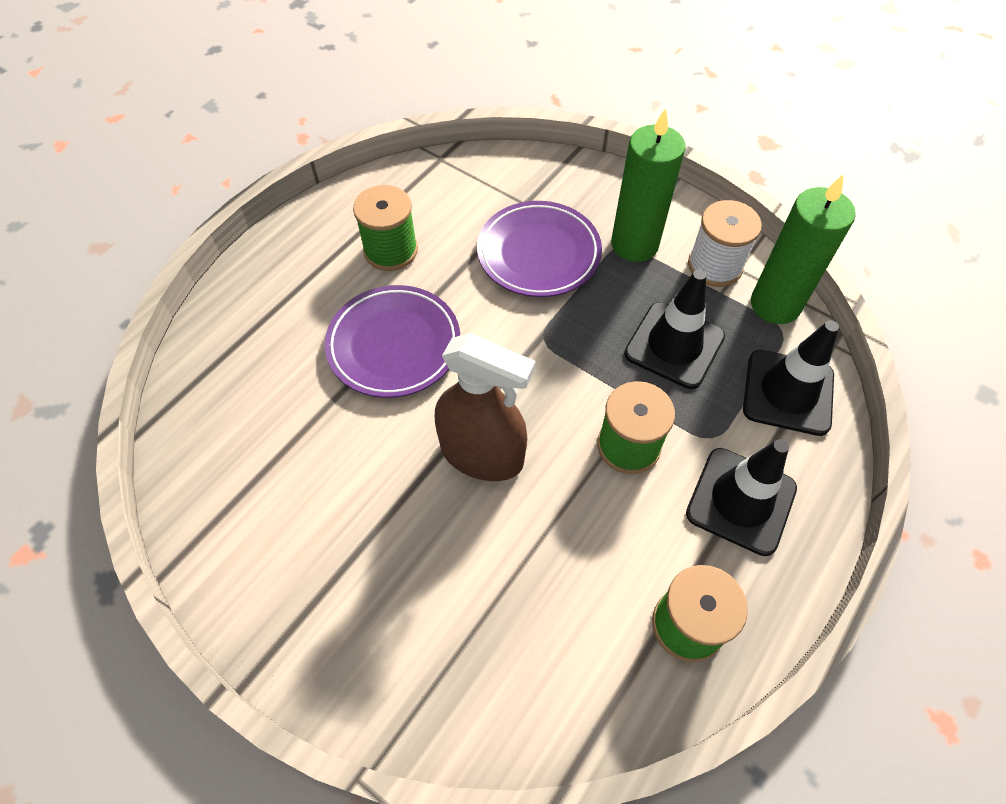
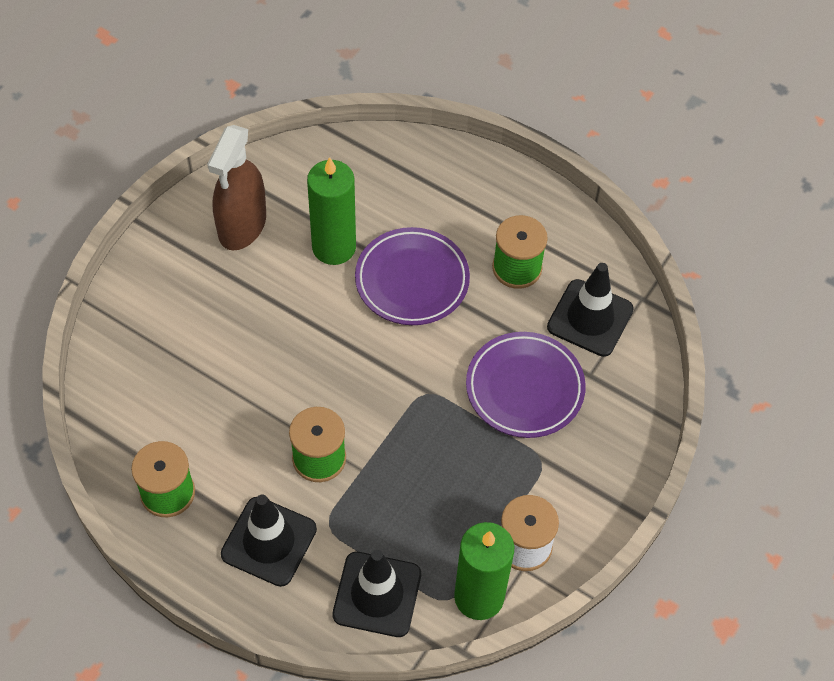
camera: 85 degrees right, 0 degrees up
brown spray bottle [435,333,536,481] -> brown spray bottle moved to [207,125,266,251]
green candle [611,108,685,262] -> green candle moved to [307,157,356,265]
black traffic cone [624,269,725,389] -> black traffic cone moved to [547,263,634,357]

